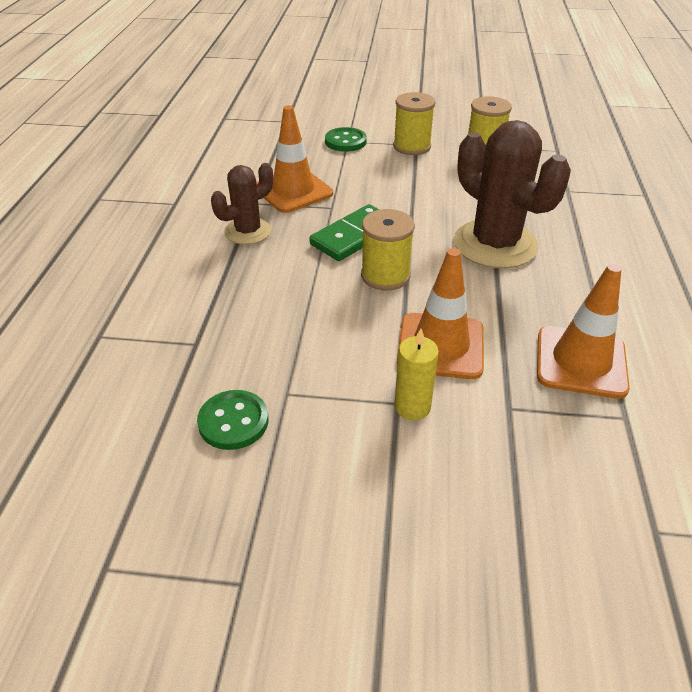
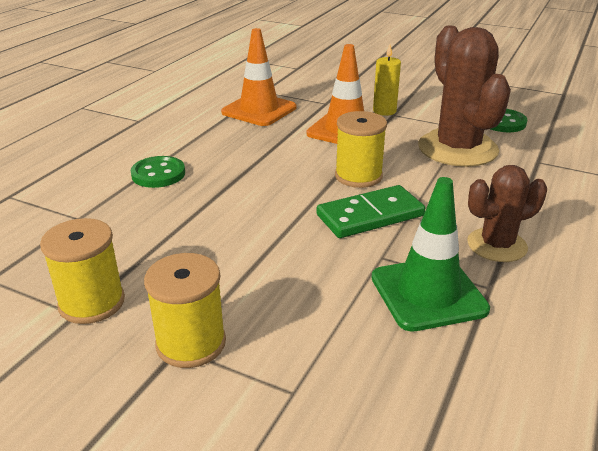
camera: 160 degrees left, 10 degrees down
orange traffic cone [256,105,333,213] -> green traffic cone [371,177,490,332]
green button [325,127,367,152] -> green button moved to [130,156,185,188]
brown cactus [454,120,571,268] -> brown cactus moved to [418,25,511,167]

